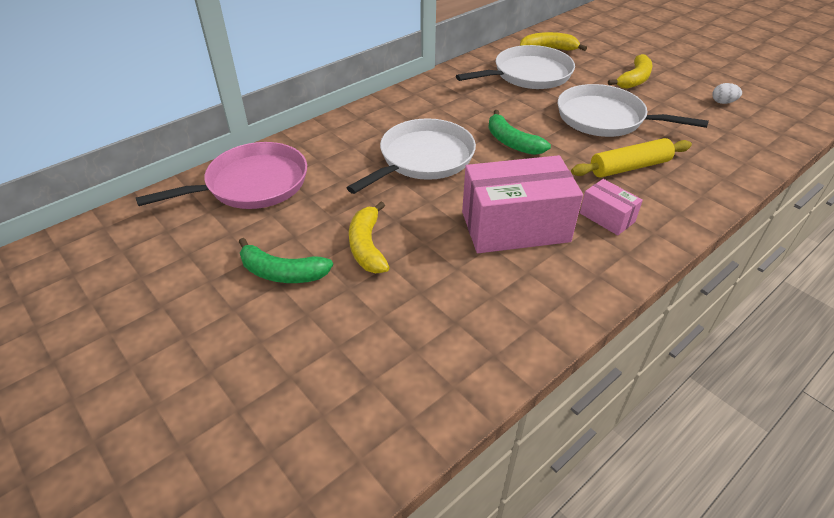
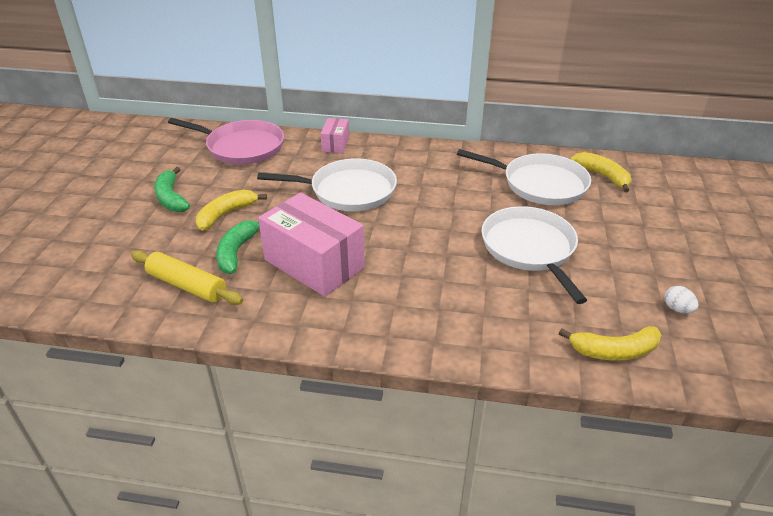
camera: 50 degrees right, 5 degrees down
green banana [488,110,551,155] -> green banana moved to [216,220,259,274]
yellow rolling pin [571,138,692,178] -> yellow rolling pin moved to [131,250,243,305]
pink box [580,179,643,235] -> pink box moved to [321,118,349,153]
yellow banana [608,54,653,89] -> yellow banana moved to [559,326,661,361]

